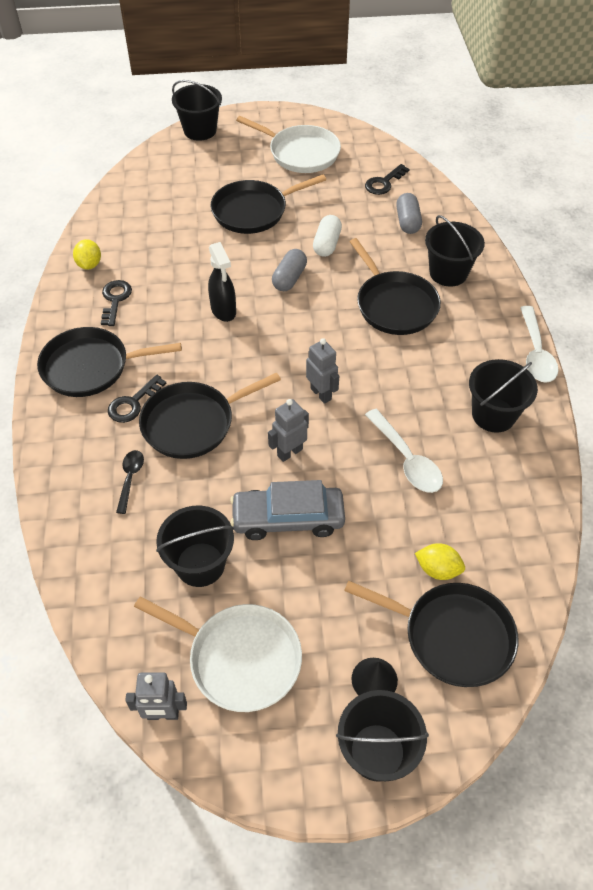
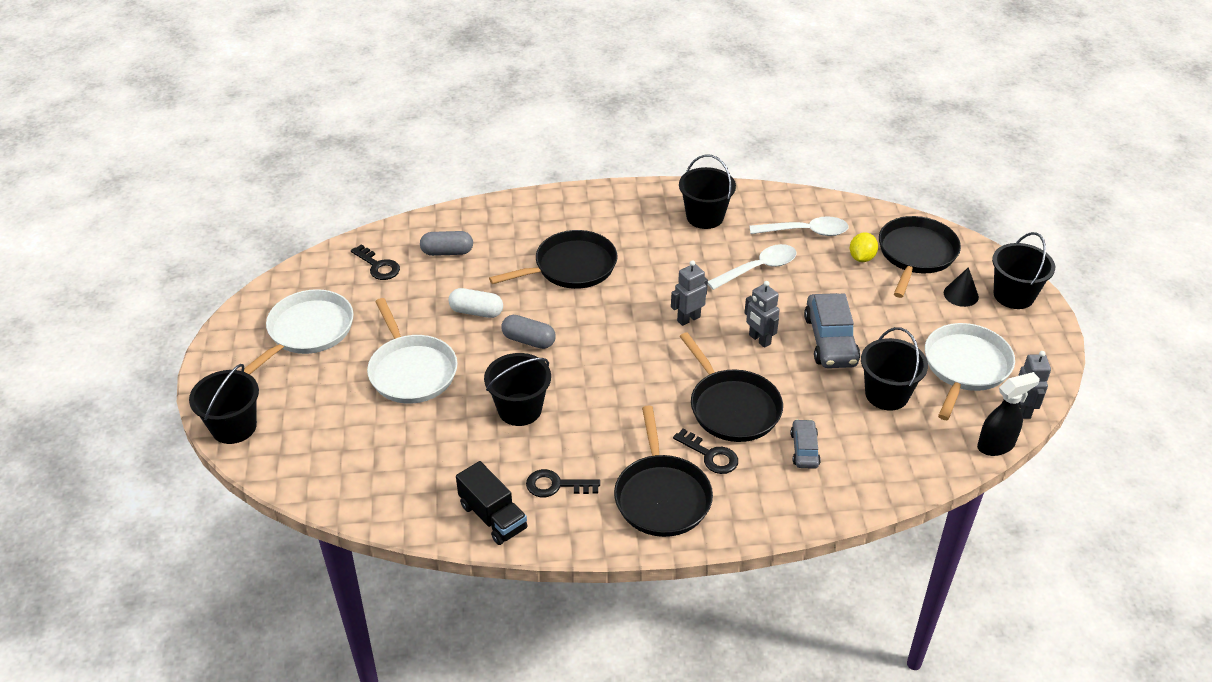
camera: 90 degrees left, 10 degrees down
yellow lemon [73,239,101,270] -> black truck [456,461,527,545]
black spoon [116,450,144,514] -> grey car [790,419,821,469]
black spray bottle [208,242,236,322] -> black spray bottle moved to [977,372,1040,456]
black pan [211,175,326,234] -> white pan [367,298,458,404]
black bucket [425,215,485,287] -> black bucket moved to [484,353,551,426]
white spoon [520,306,558,383] -> white spoon moved to [750,216,849,236]

